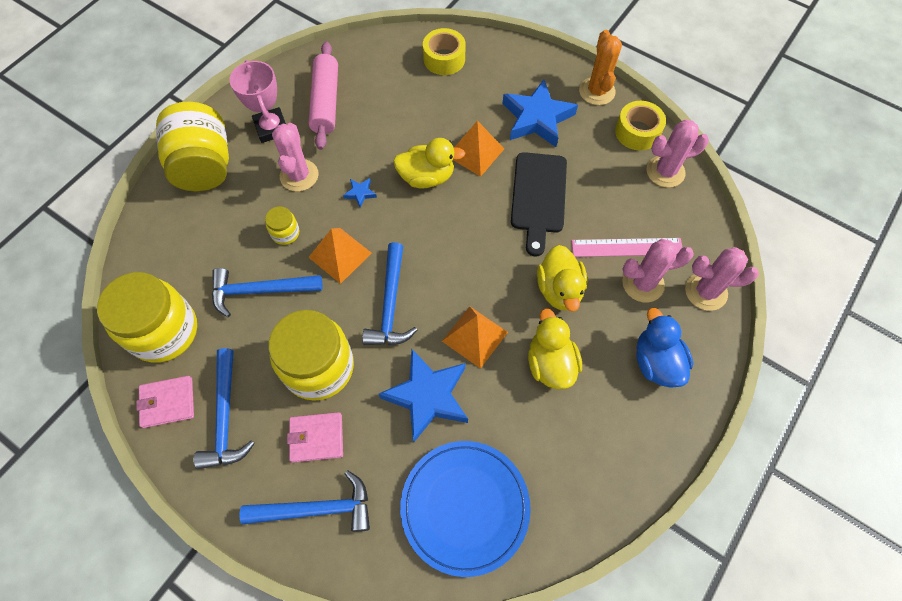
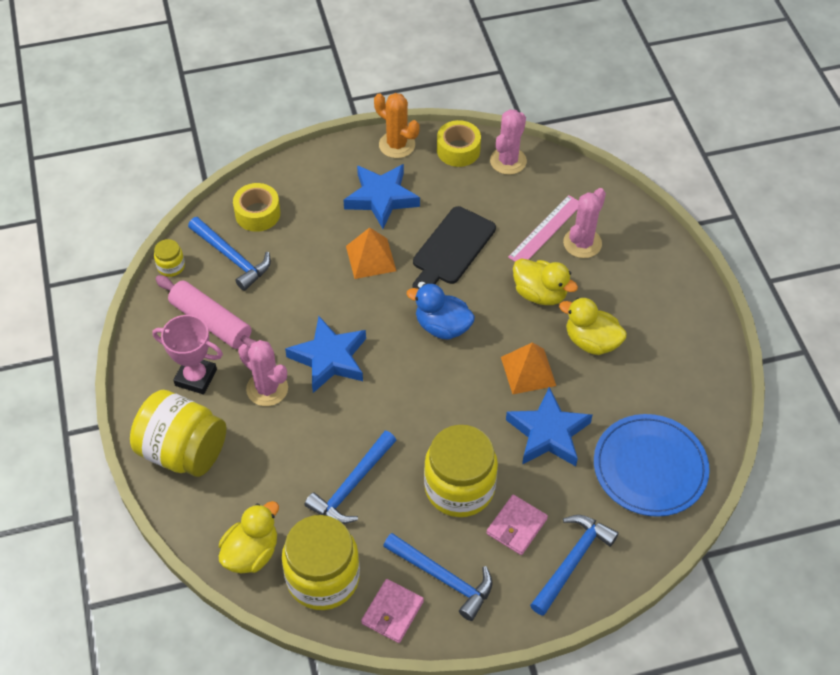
camera: 50 degrees left, 10 degrees down
yellow jar [265,207,299,245] -> yellow jar moved to [154,239,185,277]
orange pyramid [308,228,372,284] -> none
blue star [343,178,377,208] -> blue star [285,316,366,393], size x2.40
blue hammer [362,242,417,345] -> blue hammer moved to [188,217,271,291]
yellow duck [393,138,465,188] -> yellow duck moved to [219,501,279,574]
black cutting board [511,152,567,256] -> black cutting board turned 75 degrees clockwise [412,206,496,289]
blue duck [636,308,693,388] -> blue duck moved to [407,284,475,340]
pink cactus [685,247,759,311] -> none

